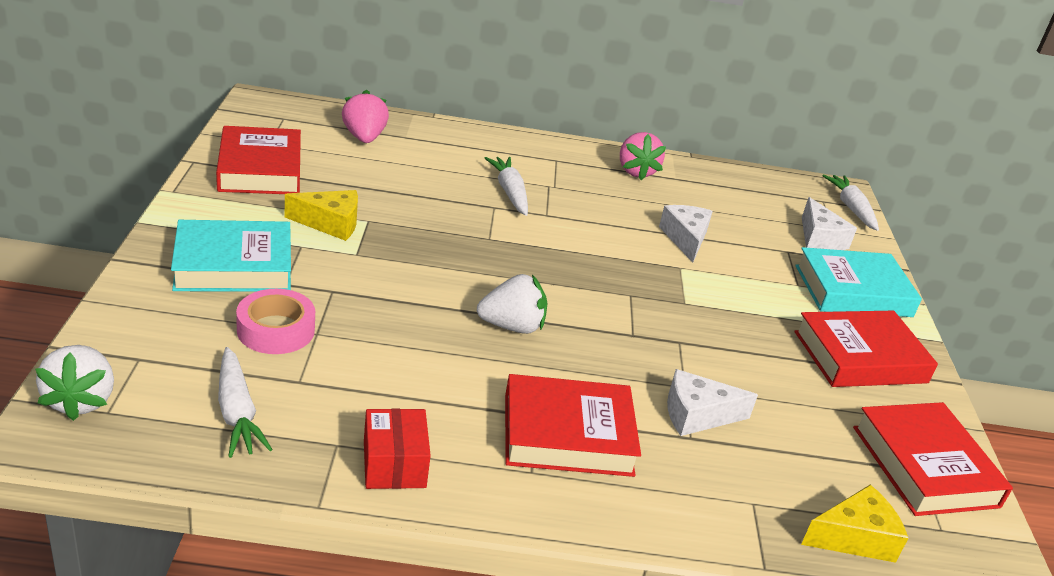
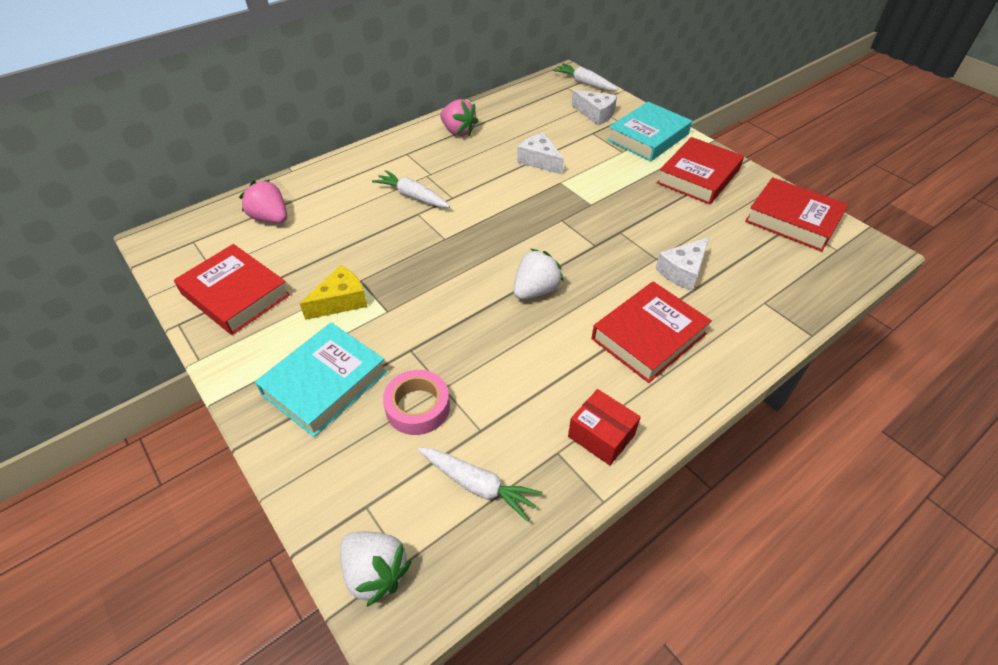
camera: 35 degrees left, 15 degrees up
yellow cheese [801,485,908,563] -> none

